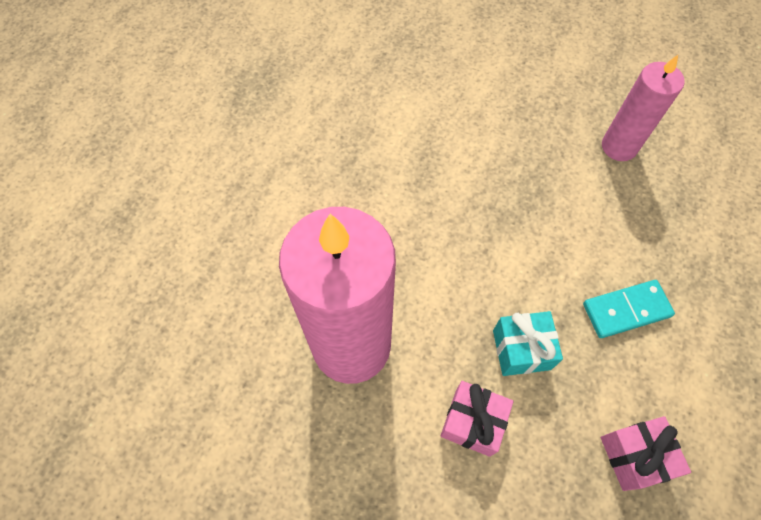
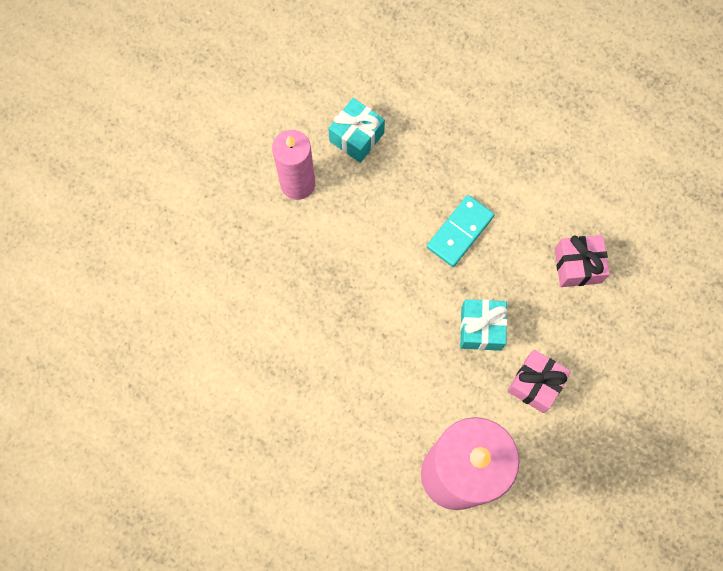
camera: 80 degrees left, 10 degrees up
turquoise domino [583,280,675,338] -> turquoise domino turned 45 degrees clockwise [427,195,494,267]
none -> turquoise gift [328,98,385,163]

